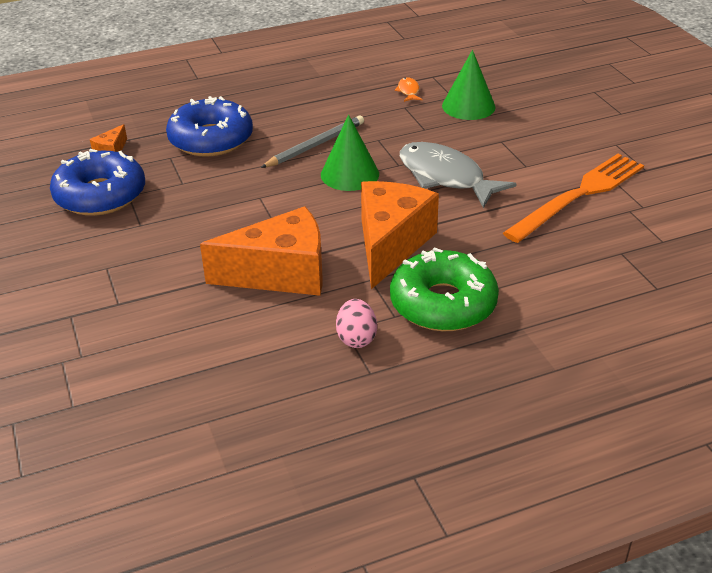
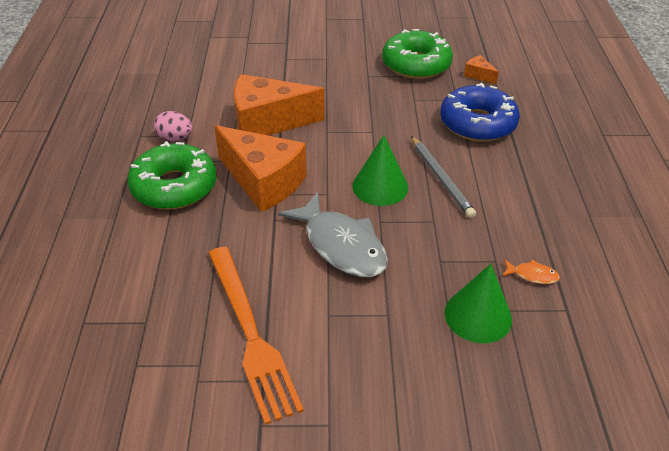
camera: 110 degrees right, 5 degrees up
blue donut [50,149,145,216] -> green donut [382,29,453,79]
orange cheese [200,206,323,296] -> orange cheese turned 75 degrees clockwise [234,74,324,135]
grey fish [400,142,517,208] -> grey fish turned 75 degrees clockwise [278,192,388,277]

